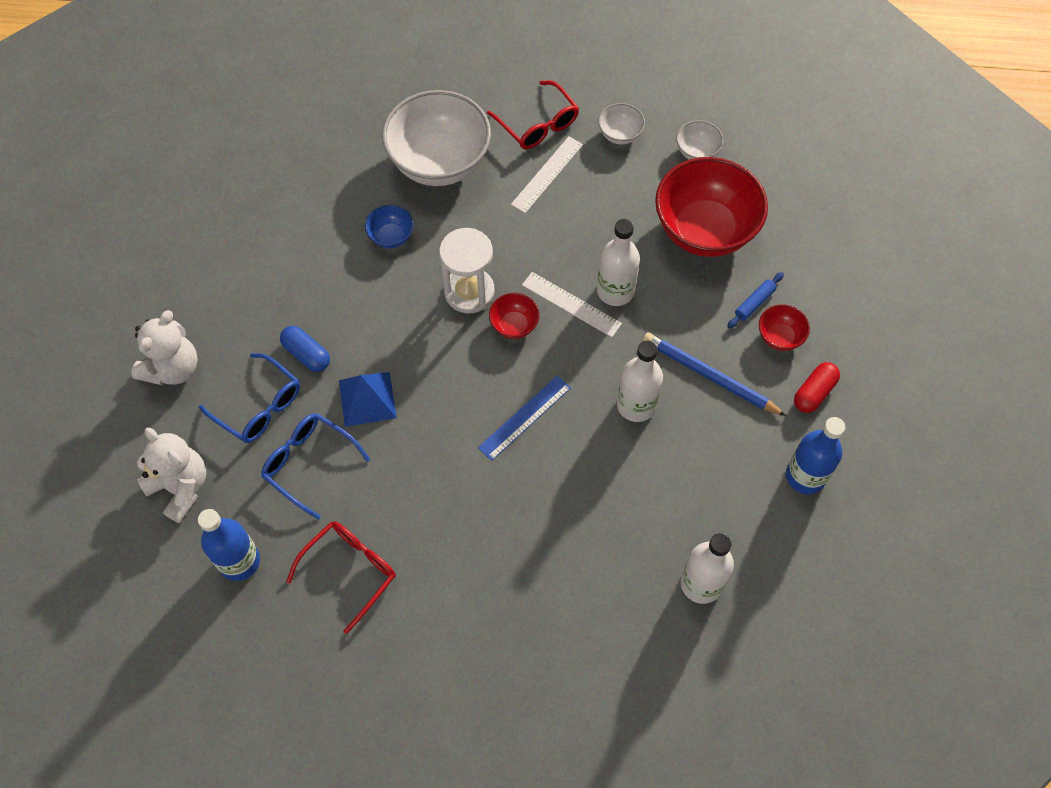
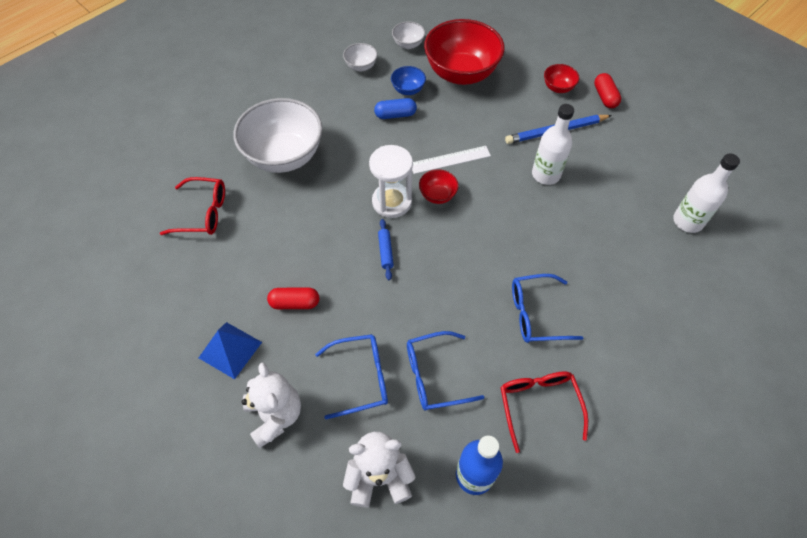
camera: 50 degrees left, 5 degrees down
blue capsule [280,326,330,372] -> blue capsule moved to [374,98,417,119]
blue pyramid [339,372,397,427] -> blue pyramid moved to [199,322,262,379]
blue bowl [365,205,414,248] -> blue bowl moved to [391,66,426,95]
blue ruler [478,376,571,461] -> none
red glasses [487,80,579,149] -> red glasses moved to [160,177,225,235]
white ruler [511,136,583,213] -> none
white bottle [597,219,640,306] -> none
blue rolling pin [727,272,784,329] -> blue rolling pin moved to [378,219,394,280]
blue bottle [786,417,845,494] -> none
none -> red capsule [267,287,319,309]
none -> blue glasses [512,274,583,343]

